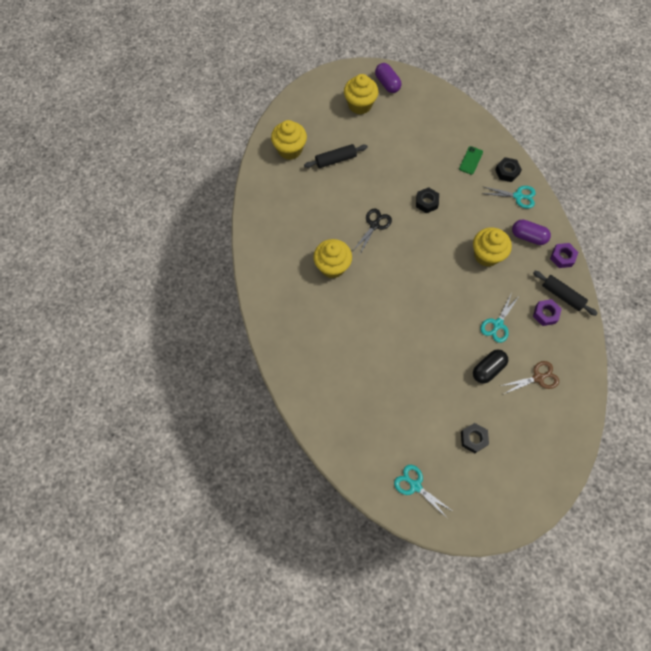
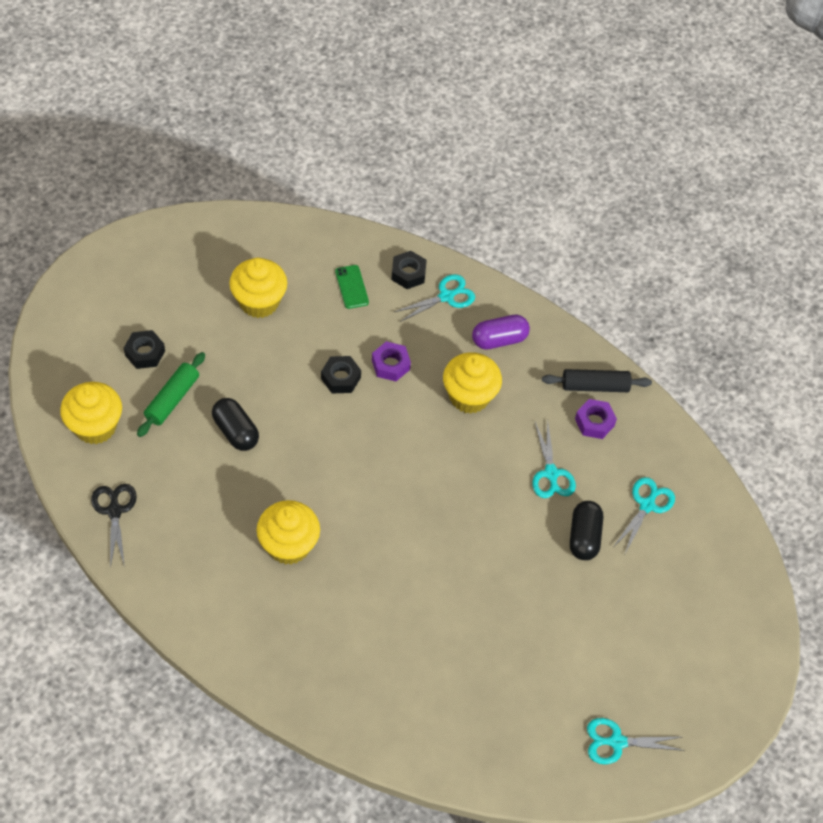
camera: 45 degrees left, 10 degrees down
black rolling pin [304,144,368,168] -> green rolling pin [137,352,205,437]
yellow cupcake [344,74,379,114] -> yellow cupcake moved to [229,258,287,318]
black scissors [354,208,392,254] -> black scissors moved to [91,484,137,568]
purple capsule [375,63,402,93] -> none
black nut [461,423,489,453] -> black nut moved to [124,330,165,369]
brown scissors [501,361,559,394] -> turquoise scissors [614,477,675,553]
purple nut [550,243,578,268] -> purple nut moved to [372,341,411,381]
none -> black capsule [212,398,259,451]

